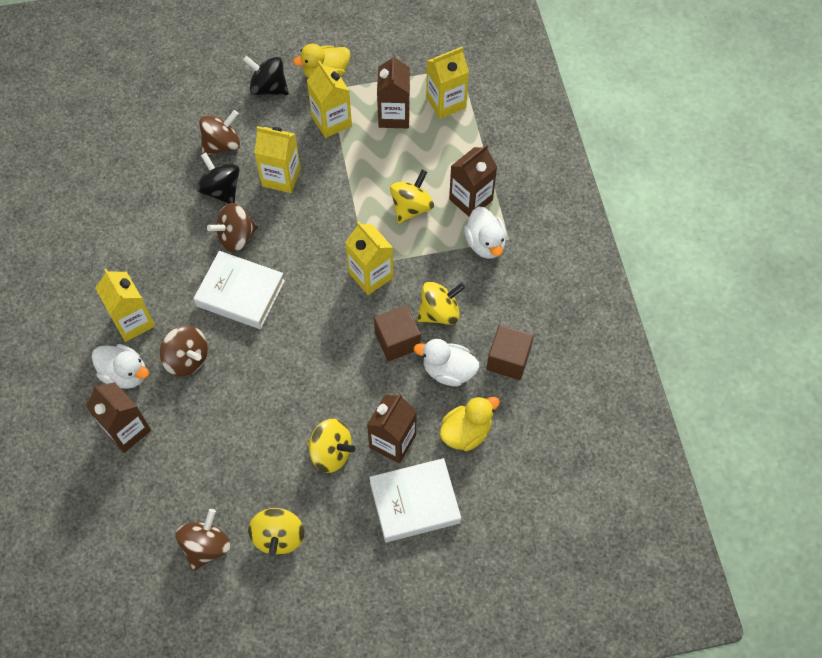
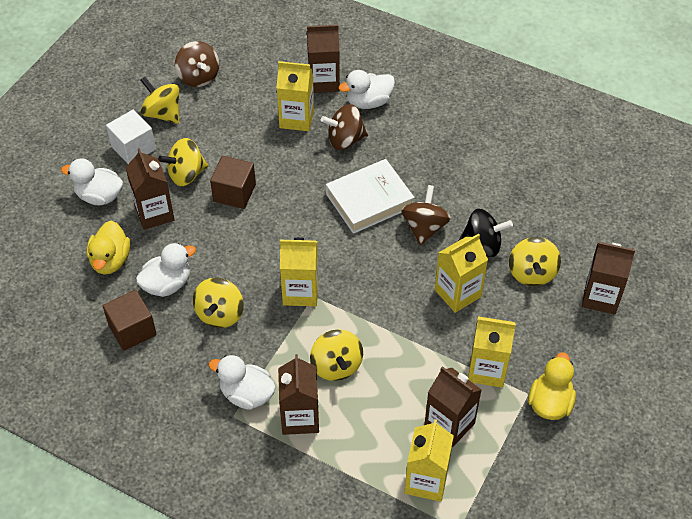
camera: 130 degrees right, 10 degrees down
yellow carton [95,269,155,342] -> yellow carton moved to [277,61,314,131]
brown spinning top [199,110,240,155] -> yellow spinning top [509,237,561,286]
black spinning top [243,56,289,95] -> none
white book [369,458,461,542] -> white duck [61,158,123,205]
brown cube [374,305,421,361] -> brown cube moved to [210,156,256,209]
none -> white cube [106,110,156,164]
none -> brown carton [582,242,635,315]

